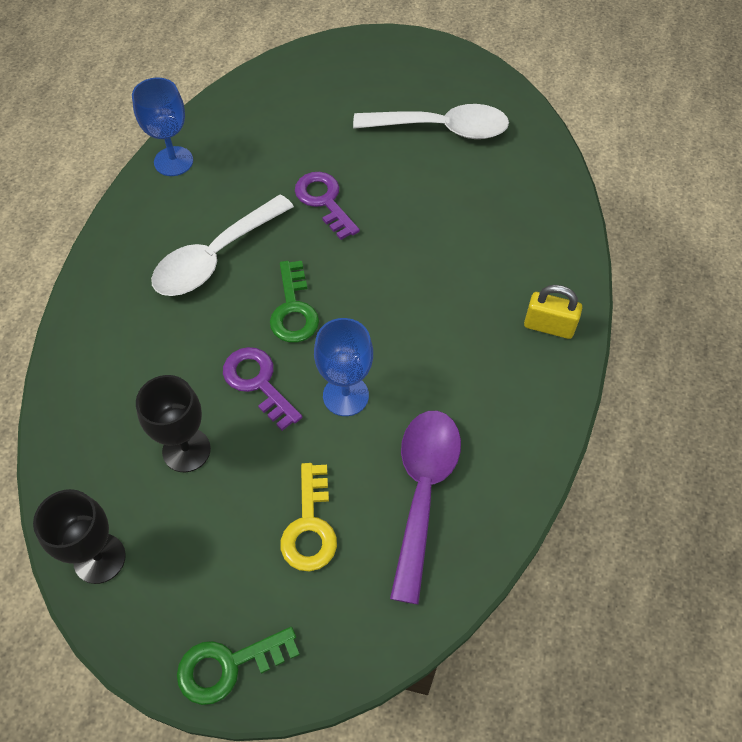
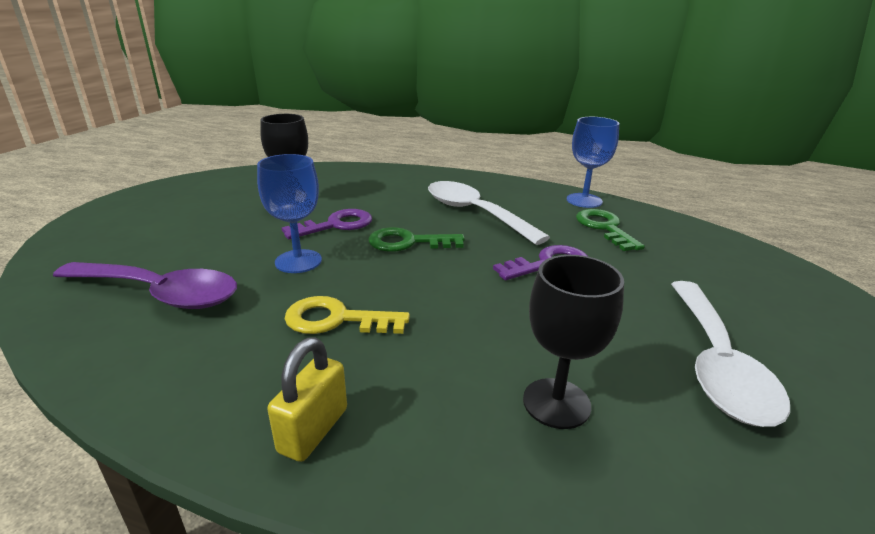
camera: 95 degrees right, 30 degrees down
black goblet [33,489,126,584] -> black goblet moved to [523,255,624,429]
green key [177,627,300,705] -> green key moved to [576,209,645,251]
yellow key [281,463,337,571] -> yellow key moved to [285,296,410,334]

